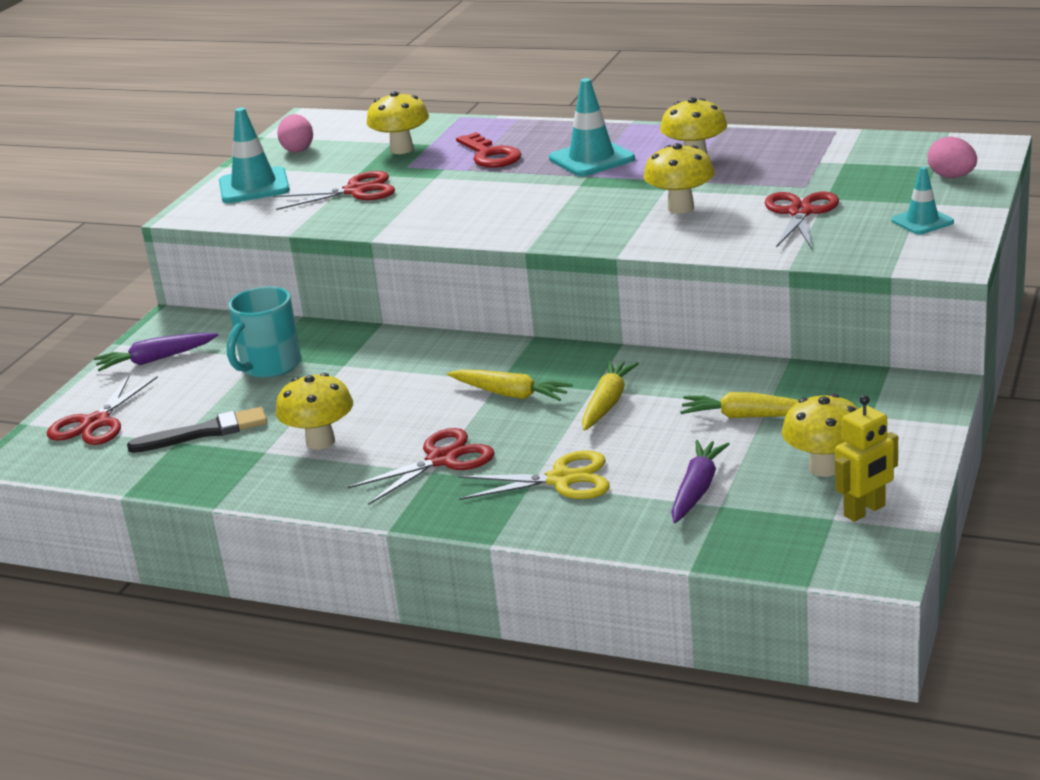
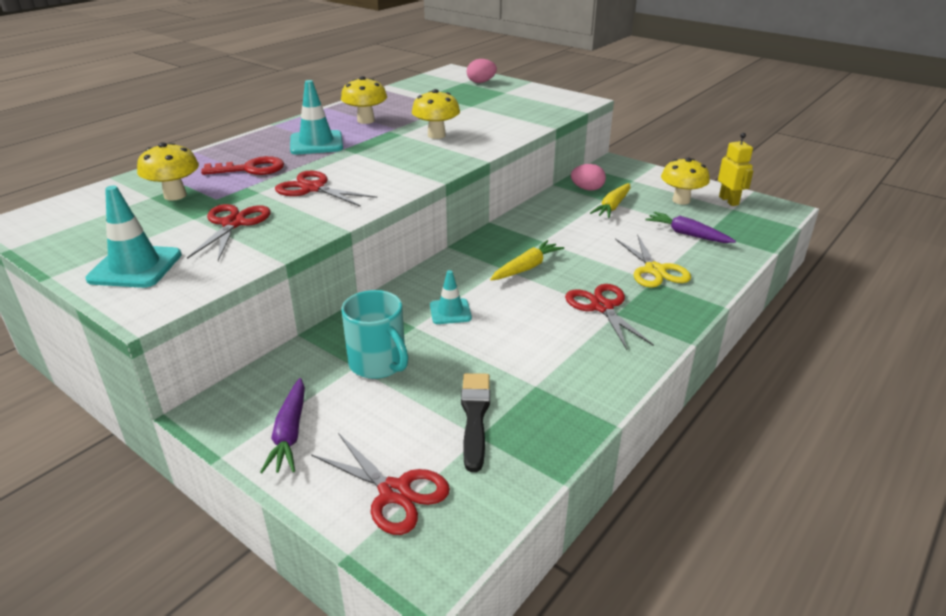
camera: 75 degrees left, 5 degrees up
yellow mushroom [276,373,353,450] -> none
pink egg [277,114,313,152] -> pink egg moved to [571,164,606,191]
yellow scissors [459,450,610,500] -> yellow scissors turned 150 degrees clockwise [615,234,691,288]
yellow carrot [582,360,639,431] -> none
red scissors [765,192,839,249] -> red scissors moved to [275,171,377,207]
turquoise traffic cone [891,167,954,235] -> turquoise traffic cone moved to [430,270,472,324]

